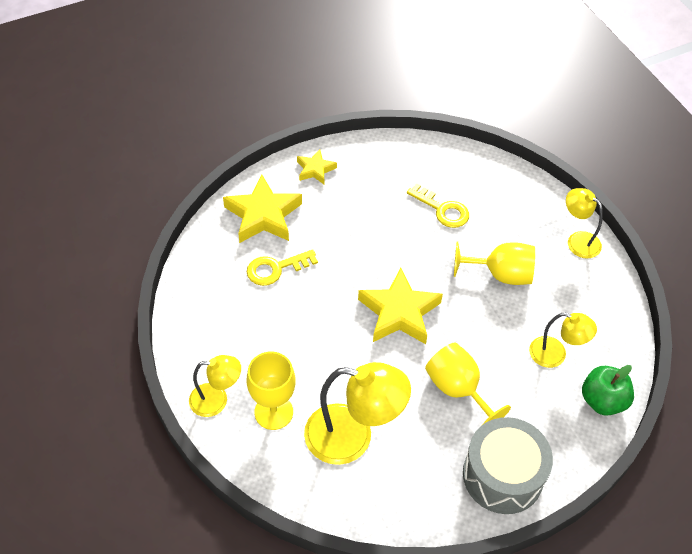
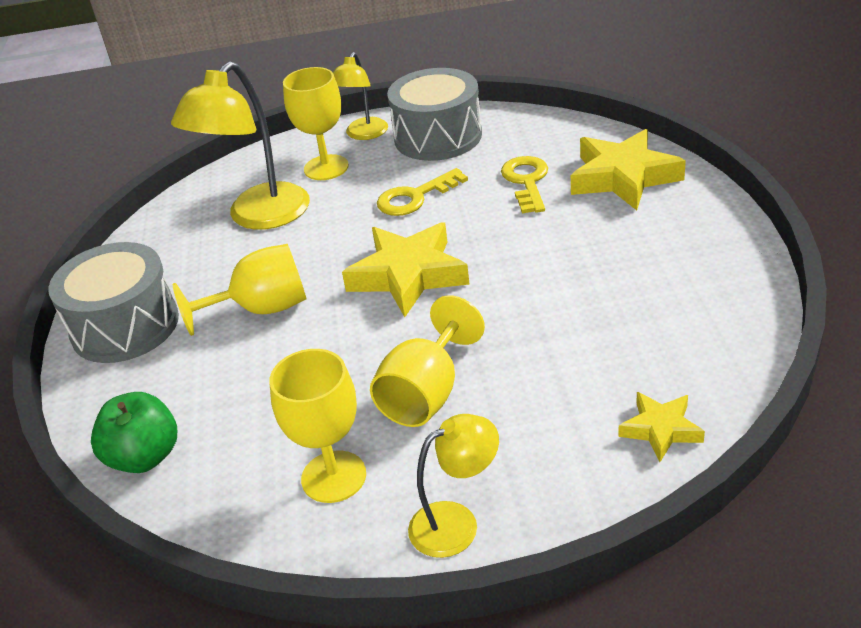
camera: 115 degrees right, 15 degrees down
yellow star [297,149,337,184] -> yellow star moved to [618,392,705,462]
yellow key [407,183,469,228] -> yellow key moved to [377,168,468,216]
yellow lamp [529,313,597,368] -> none
none -> yellow goblet [270,349,366,503]
none -> grey drum [387,68,482,161]

